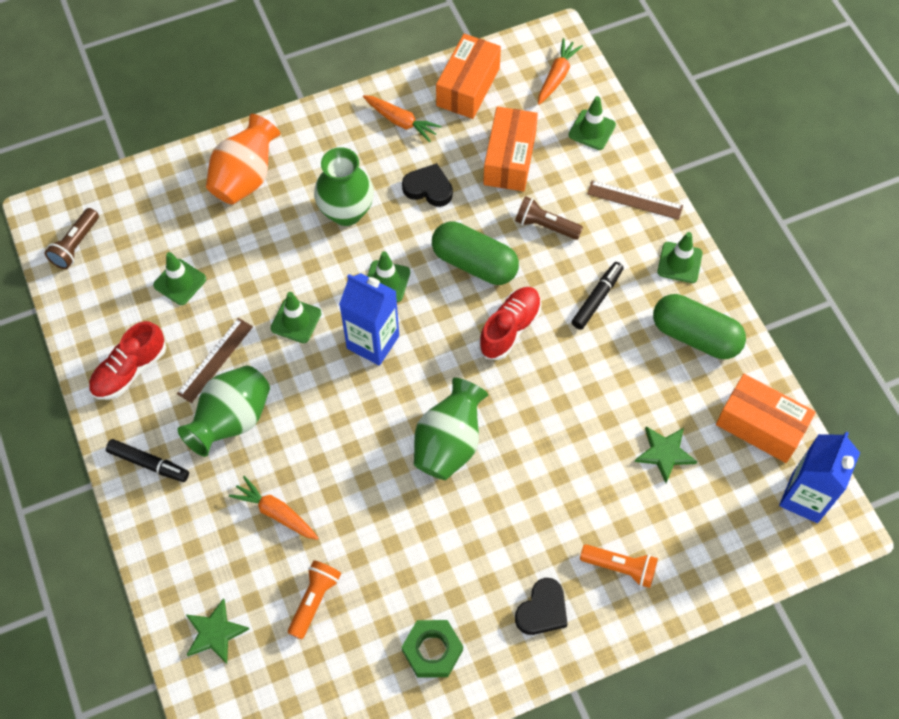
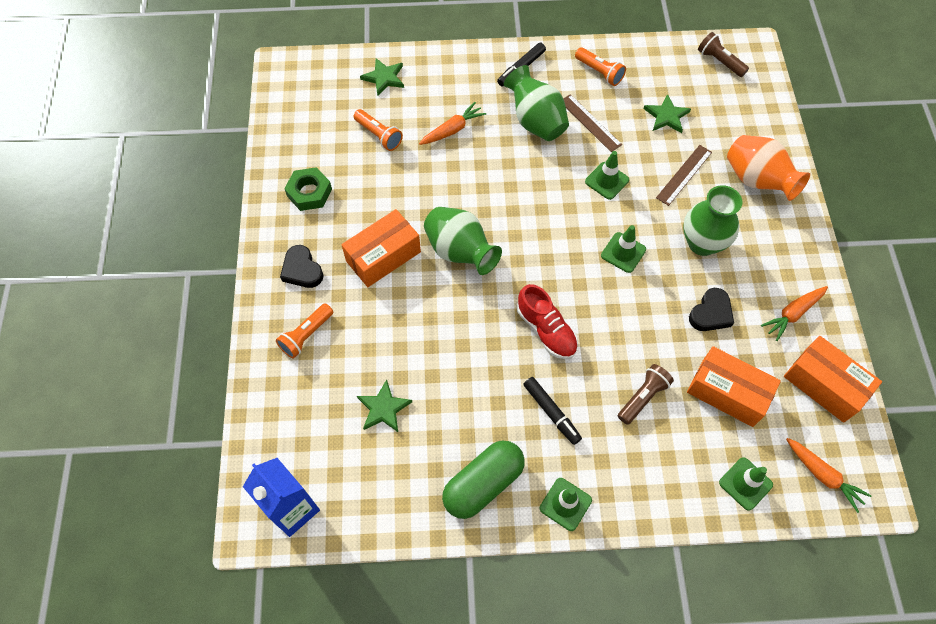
camera: 110 degrees right, 0 degrees up
red shoe [89,321,166,400] -> orange flashlight [575,47,626,86]
green traffic cone [153,252,206,305] -> green star [644,94,691,133]
blue carton [339,273,399,366] -> none
green capsule [432,221,519,285] -> none
brown ruler [587,180,683,220] -> brown ruler moved to [656,145,712,206]
orange box [716,374,816,463] -> orange box moved to [341,209,421,287]

